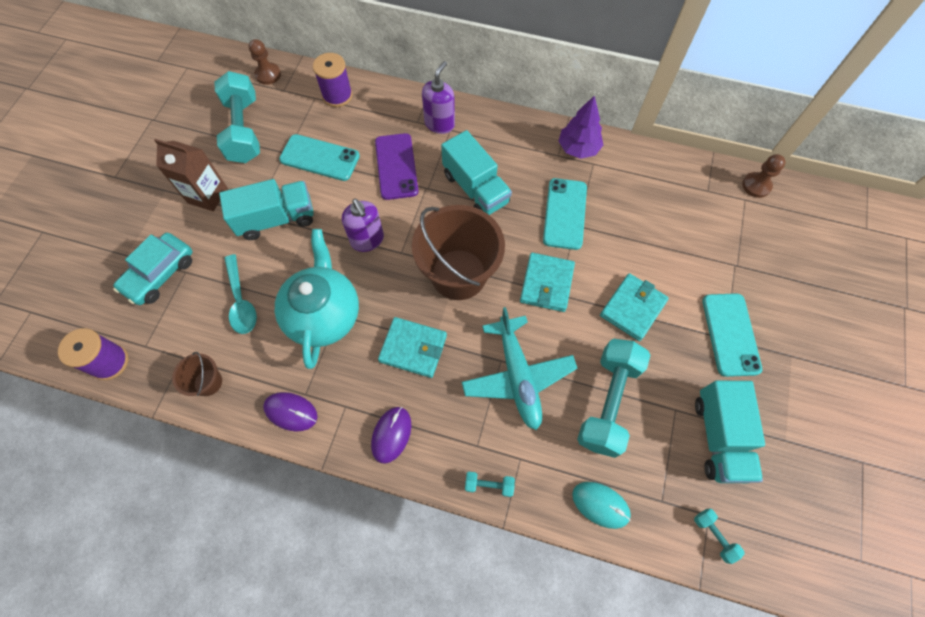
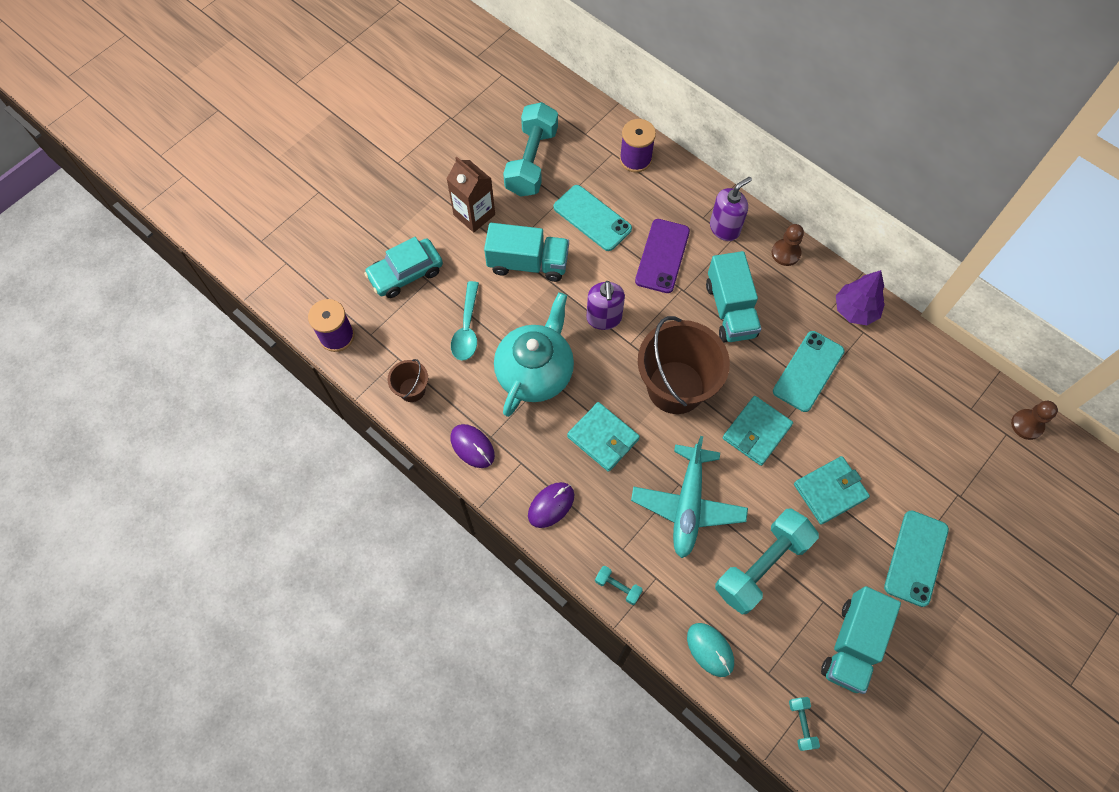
camera: 25 degrees right, 0 degrees up
brown pawn [249,39,281,85] -> brown pawn moved to [772,224,804,266]

